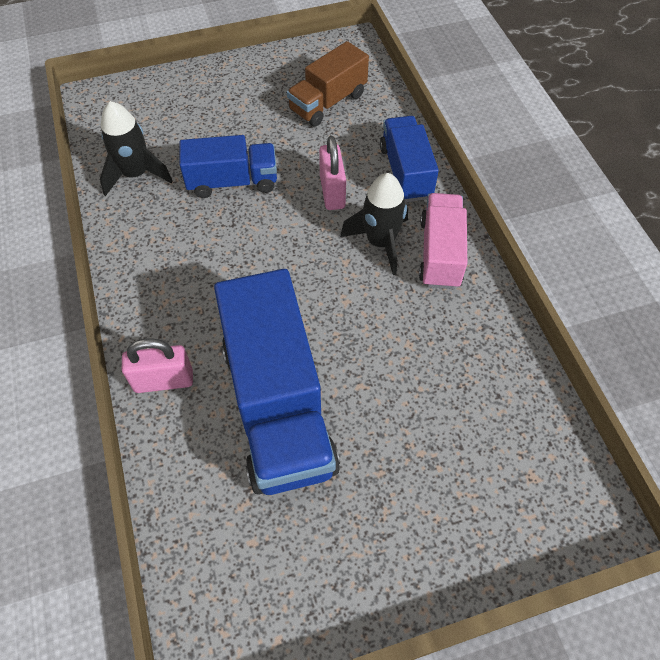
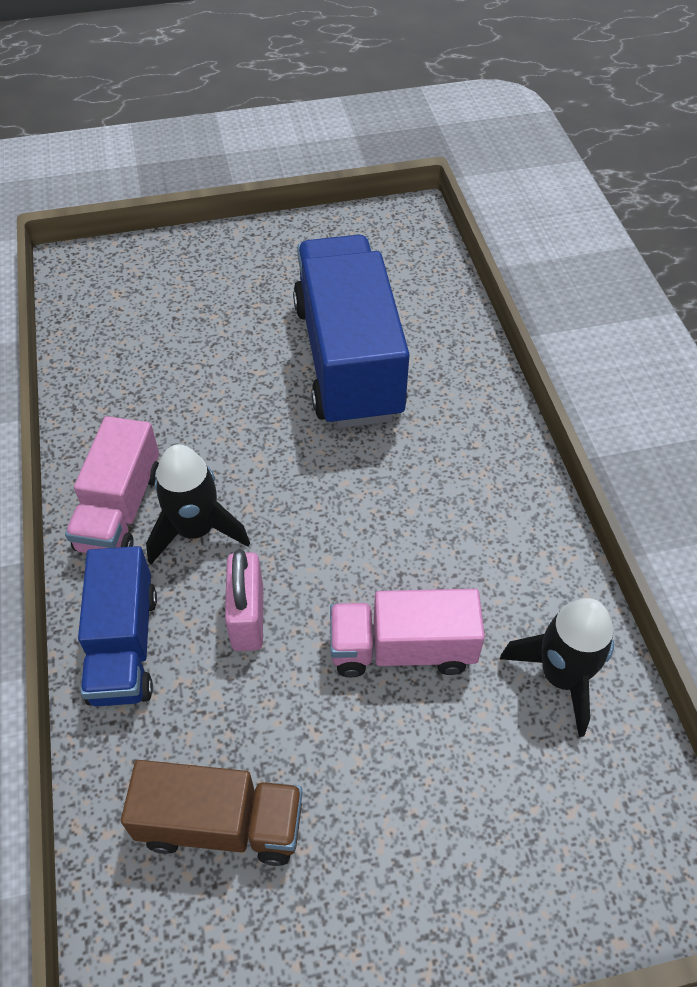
camera: 175 degrees left, 5 degrees down
pink padlock [122,339,193,393] -> none
blue truck [180,135,277,198] -> pink truck [330,589,485,678]
brown truck [287,41,369,126] -> brown truck turned 45 degrees clockwise [121,760,303,866]

